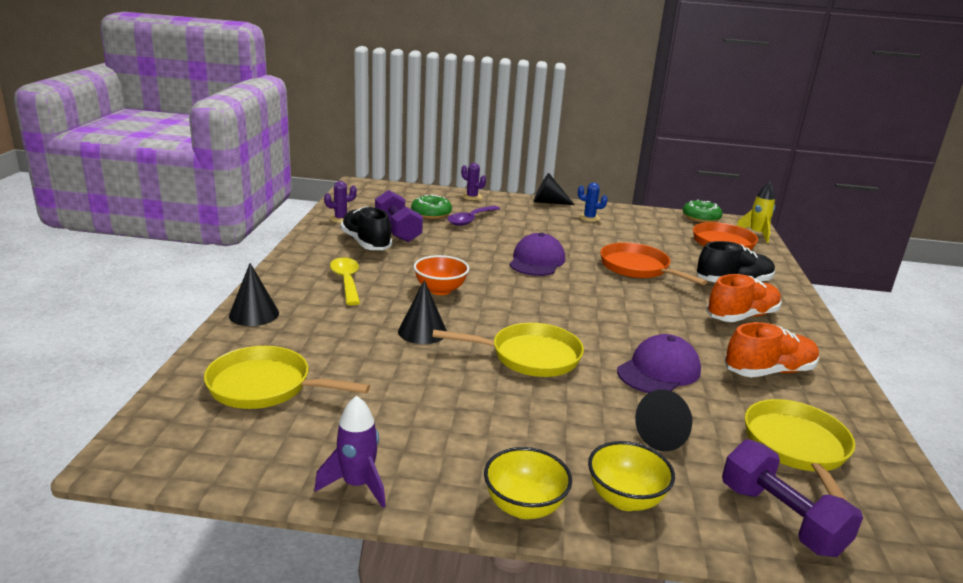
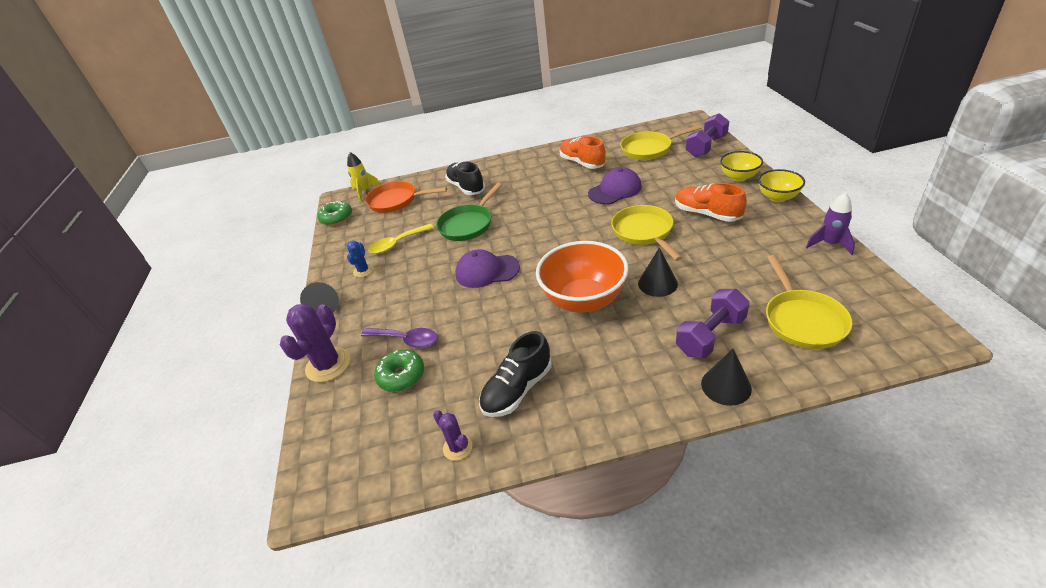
camera: 100 degrees left, 15 degrees up
yellow spoon [330,257,360,305] -> yellow spoon moved to [368,224,434,254]
purple dumbbell [375,190,423,242] -> purple dumbbell moved to [676,289,749,358]
orange bowl [414,255,469,295] -> orange bowl [536,241,629,313], size x1.80
purple cactus [461,163,486,200] -> purple cactus [280,304,350,382], size x1.82
orange pan [600,242,707,285] -> green pan [436,183,502,241]
purple cap [617,334,701,393] -> purple cap turned 120 degrees clockwise [588,167,642,204]
black cone [635,390,693,452] -> none
orange shoe [706,274,782,322] -> orange shoe moved to [675,183,747,222]

